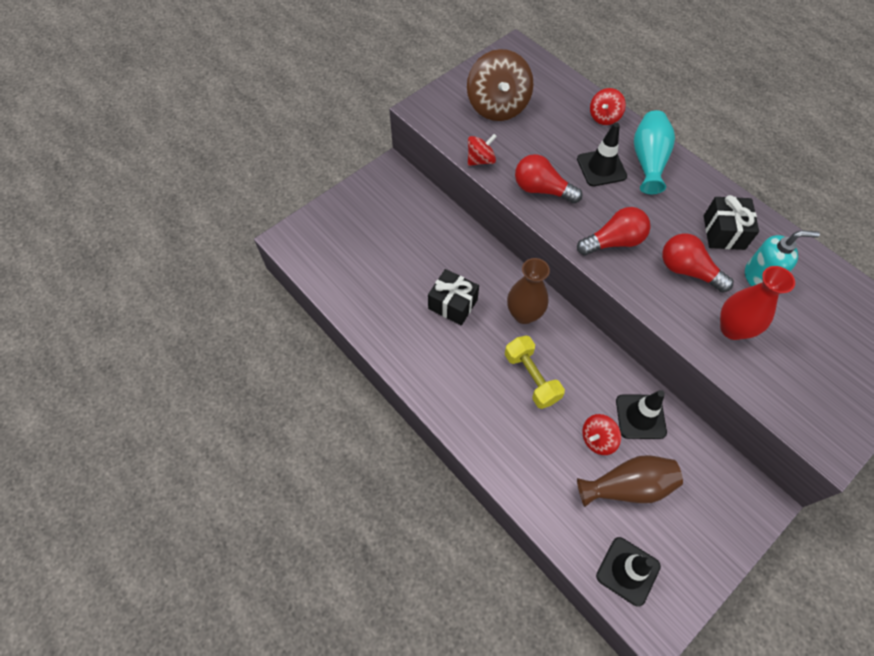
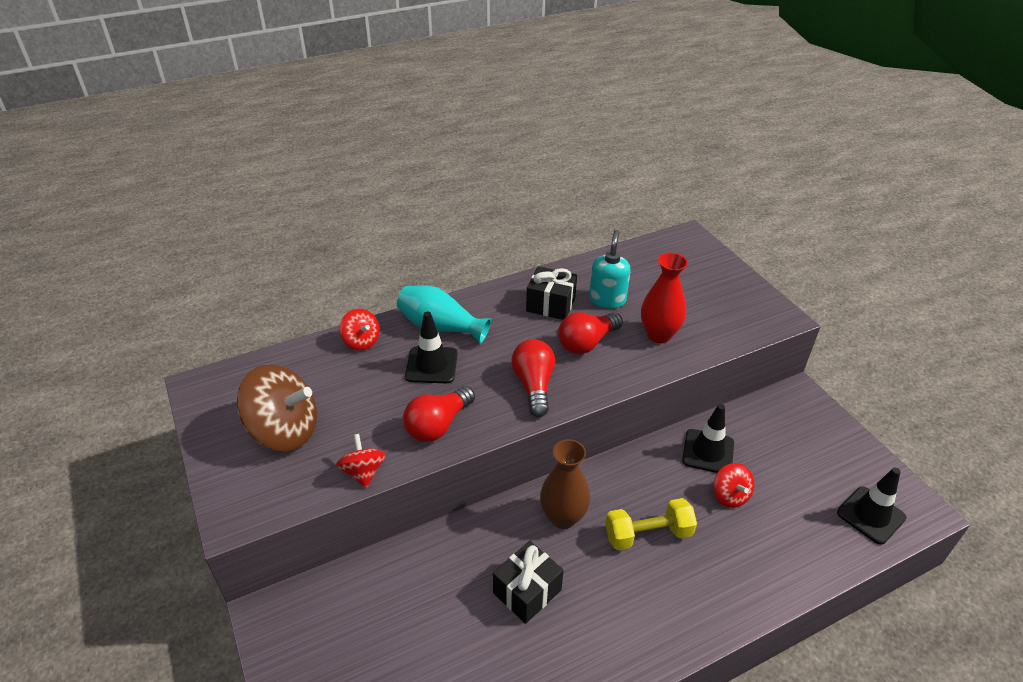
camera: 75 degrees left, 20 degrees down
brown vase [577,455,683,507] -> none

